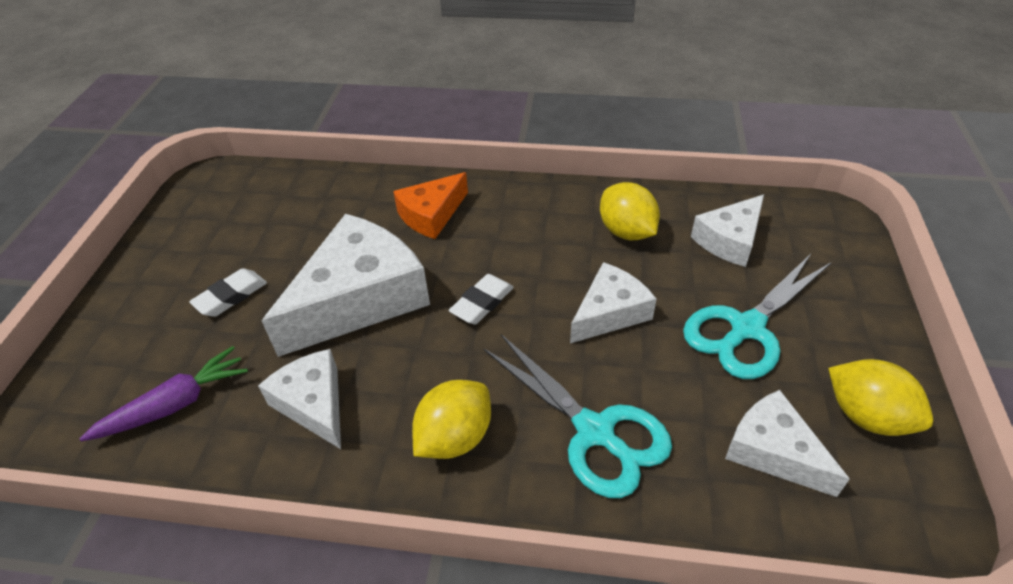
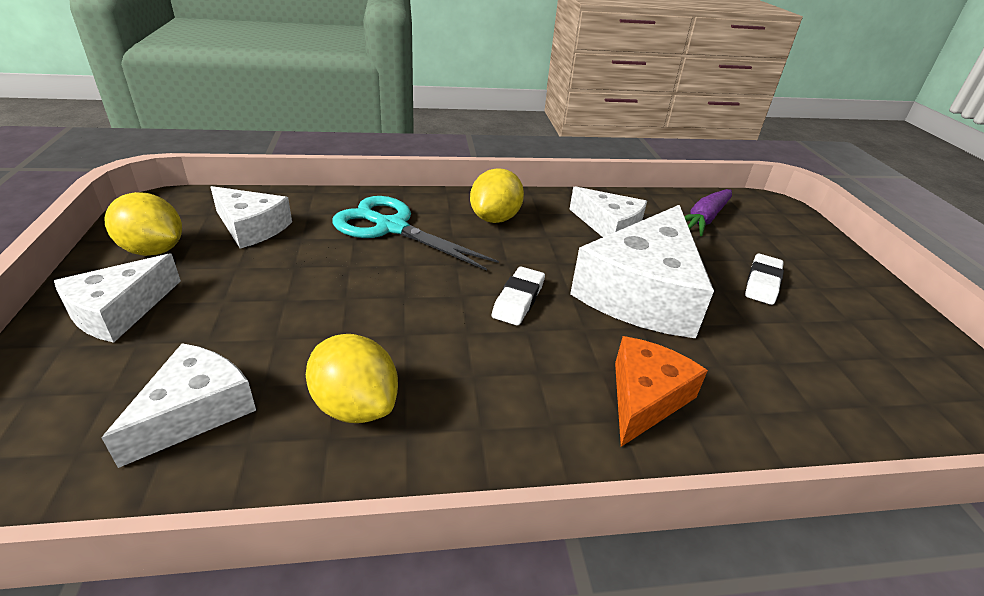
camera: 160 degrees right, 10 degrees down
white cheese [570,262,657,343] -> white cheese moved to [54,254,181,343]
turquoise scissors [683,254,832,379] -> none

